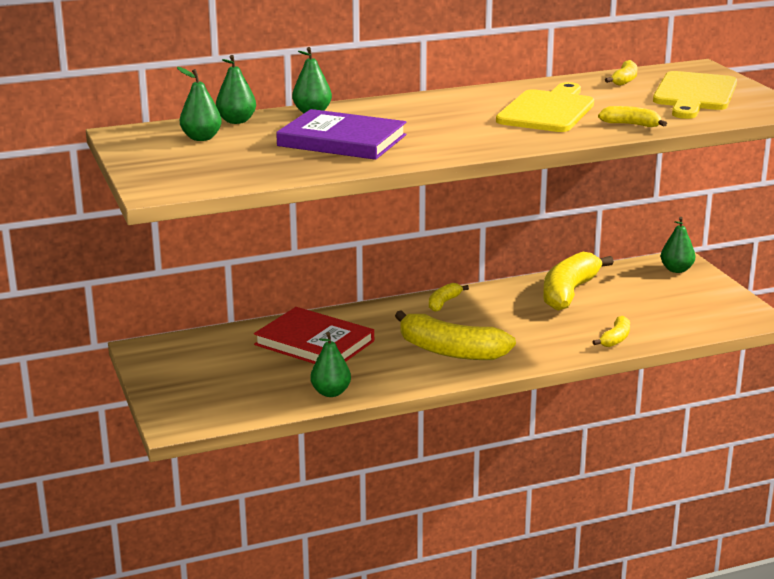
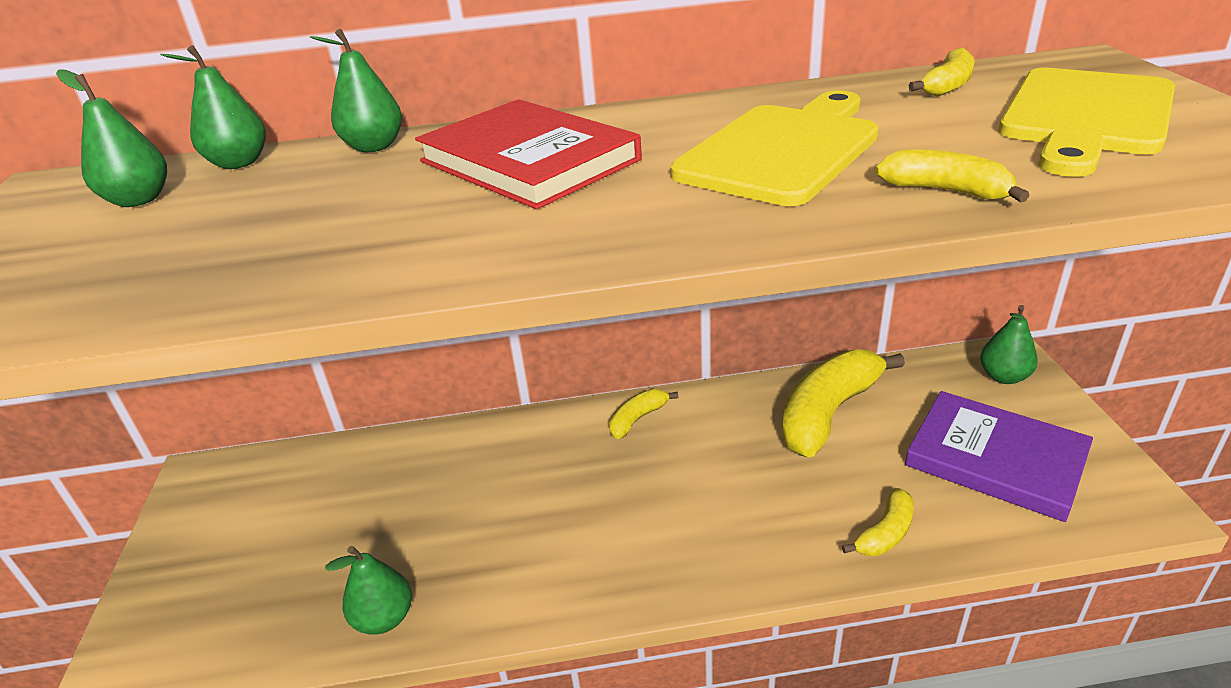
camera: 15 degrees right, 10 degrees up
red book [254,307,374,364] -> red book moved to [415,99,642,209]
purple book [276,109,406,160] -> purple book moved to [905,391,1093,522]
yellow banana [395,310,516,360] -> none

